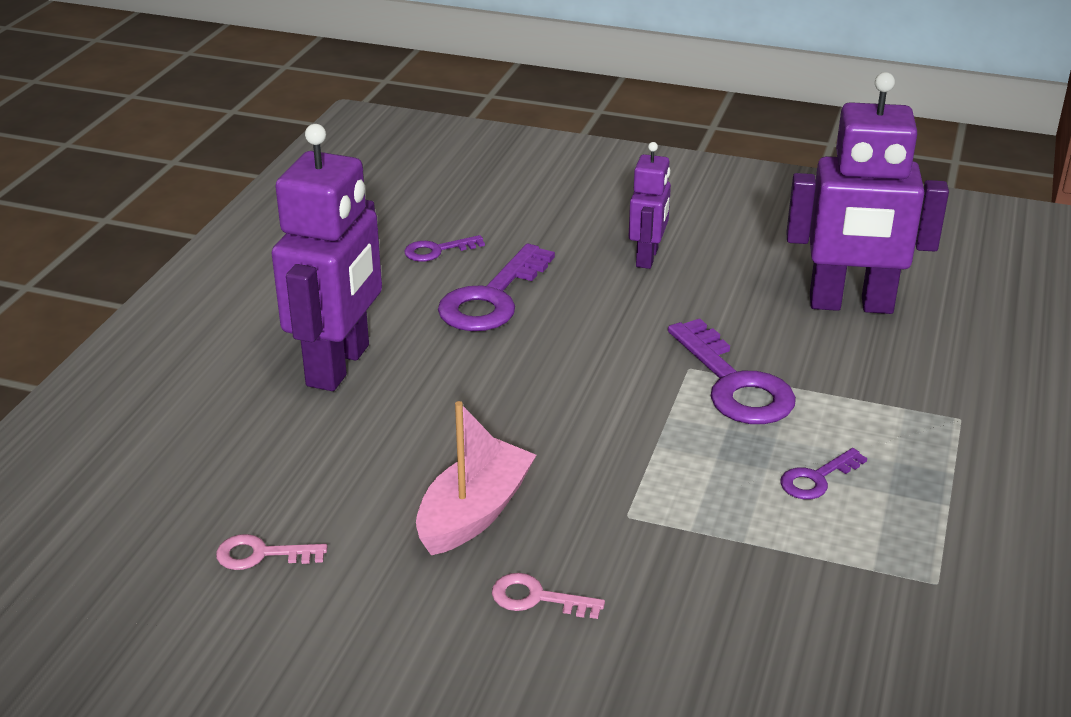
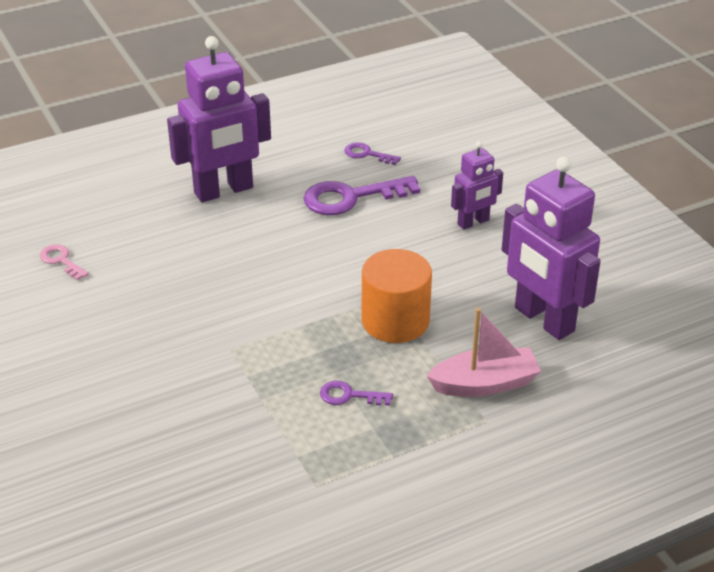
camera: 45 degrees right, 5 degrees up
pink boat [416,401,536,555] -> pink boat moved to [427,308,541,397]
pink key [492,573,605,619] -> none
purple key [668,319,796,424] -> orange cylinder [362,249,432,343]

